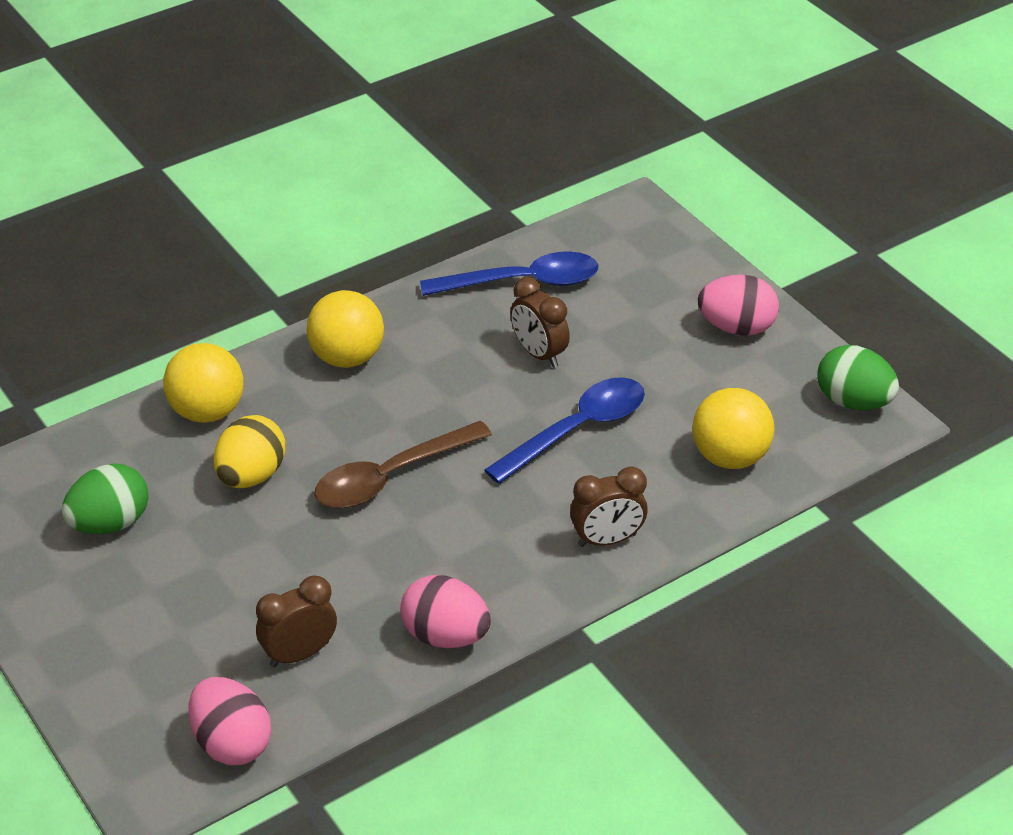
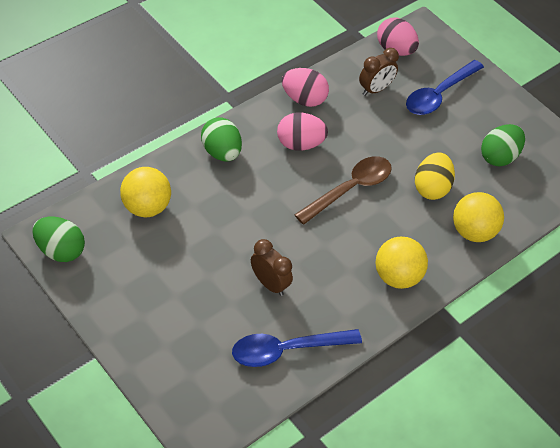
camera: 170 degrees right, 10 degrees up
blue spoon [484,377,645,484] -> blue spoon moved to [406,60,484,115]
brown clock [570,466,648,547] -> green egg [201,117,242,161]
pink egg [698,275,779,336] -> pink egg moved to [277,113,328,151]

